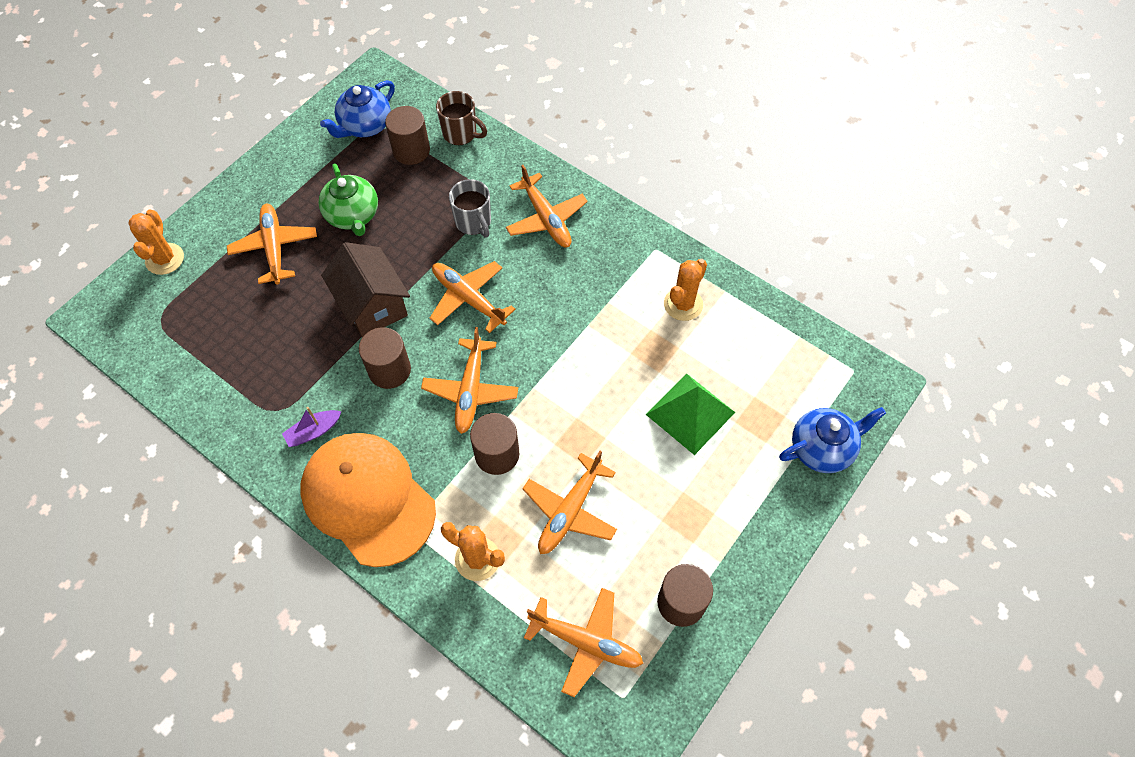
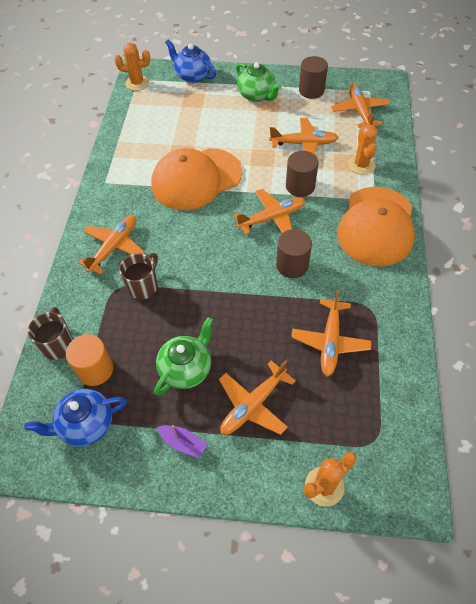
camera: 120 degrees left, 5 degrees down
purple boat [282,407,342,447] -> purple boat moved to [157,425,207,458]
blue teapot [320,80,395,138] -> blue teapot turned 150 degrees clockwise [24,389,127,447]
brown house [321,242,410,338] -> none
brown cylinder [385,106,430,165] -> orange cylinder [66,334,113,386]
orange plane [430,261,516,333] -> orange plane moved to [291,290,372,376]
grey mug [449,179,491,237] -> brown mug [119,253,158,299]
green pyramid [646,374,735,455] -> none
orange cactus [664,259,707,321] -> orange cactus moved to [114,43,150,91]
none -> orange cap [151,148,242,210]
none -> green teapot [236,62,281,102]

